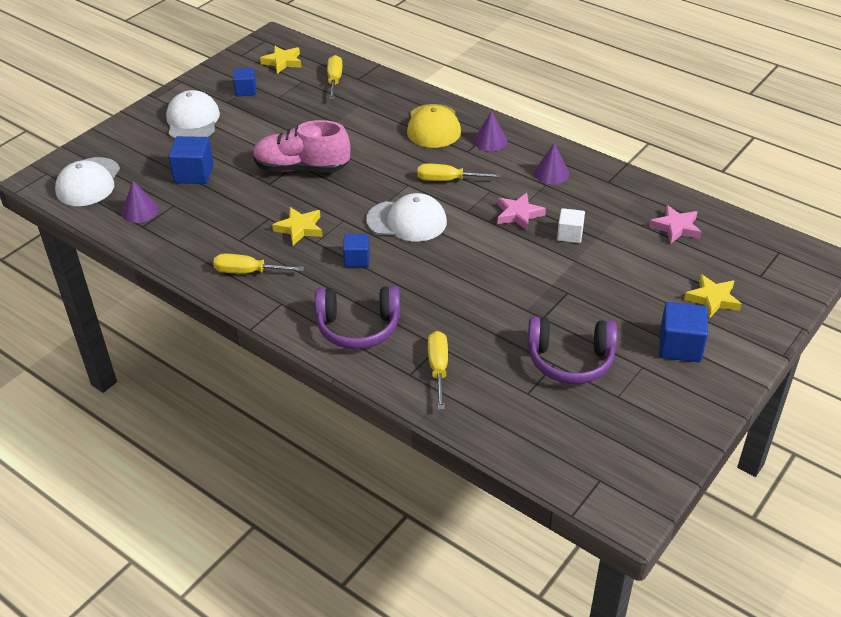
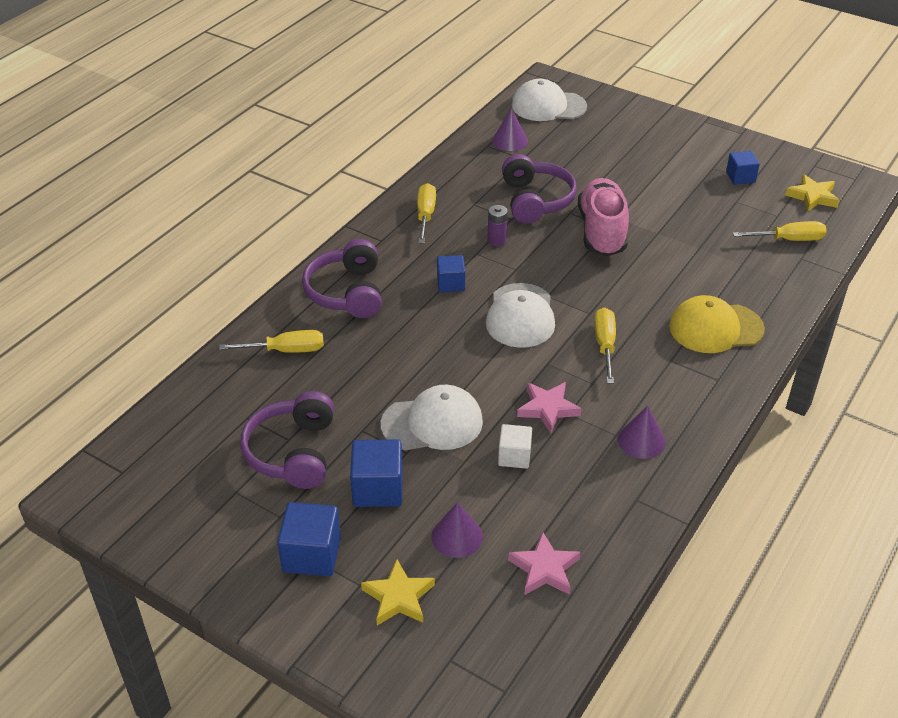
camera: 85 degrees right, 0 degrees up
white cap [166,90,220,139] -> white cap moved to [381,385,483,451]
blue cube [168,136,214,184] -> blue cube moved to [350,439,403,507]
yellow star [272,207,323,245] -> purple battery [487,205,508,246]
purple cone [474,111,508,151] -> purple cone moved to [431,502,483,558]
none -> purple headphones [502,154,577,224]

